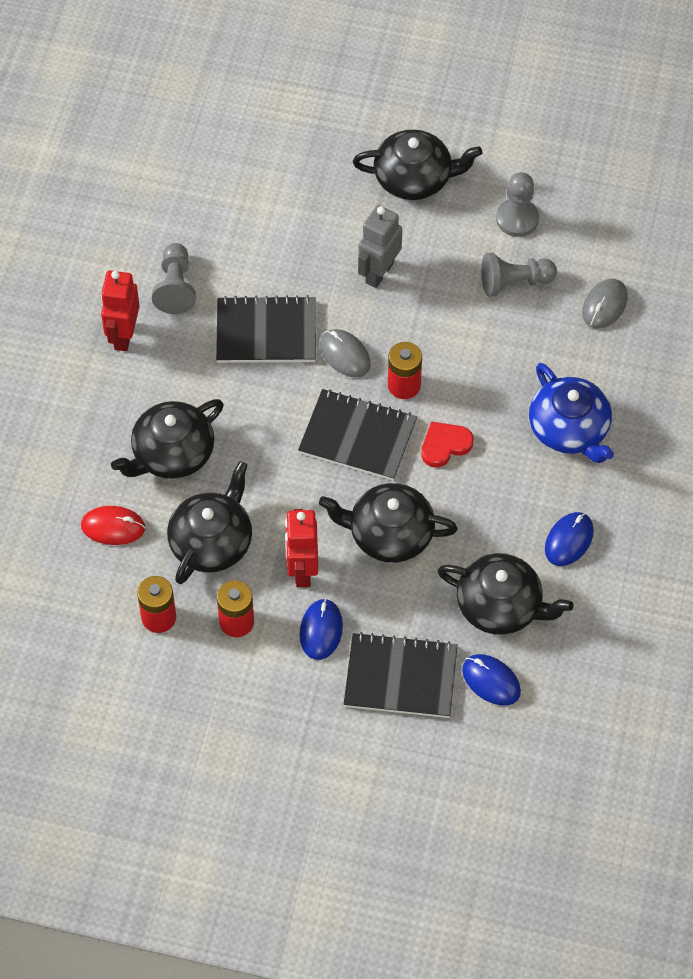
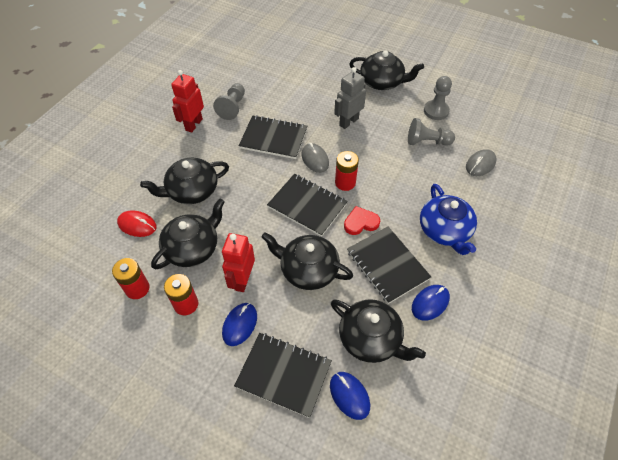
camera: 15 degrees right, 5 degrees down
none -> black notebook [347,227,431,304]

